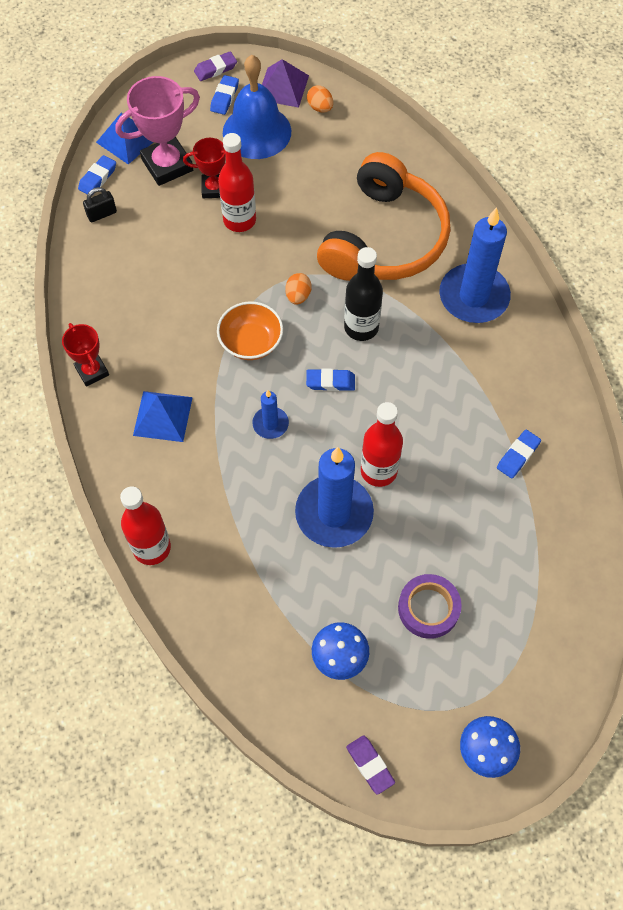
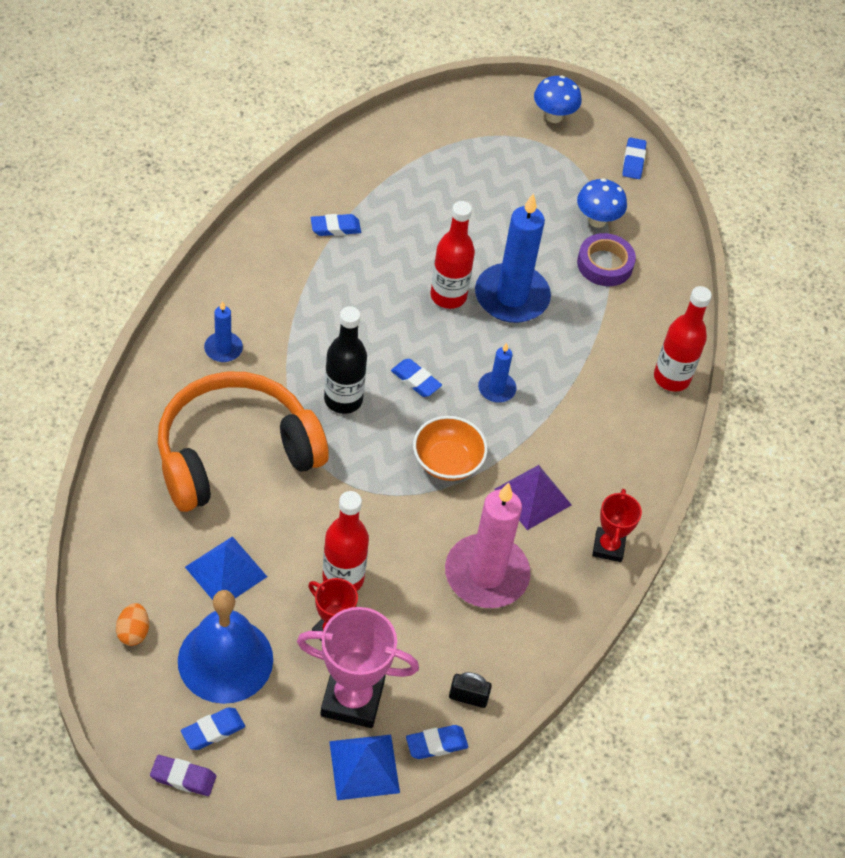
camera: 145 degrees left, 10 degrees down
blue pyramid [133,391,193,442] -> blue pyramid moved to [185,536,267,600]
purple pyramid [262,59,309,108] -> purple pyramid moved to [494,465,572,530]
orange egg [286,273,312,305] -> none
purple eraser [346,735,395,795] -> blue eraser [622,137,646,179]
purple tape [398,574,462,639] -> purple tape moved to [577,233,636,286]
blue candle [439,207,511,323] -> blue candle [204,301,243,362], size x0.48
none -> pink candle [445,483,530,608]

